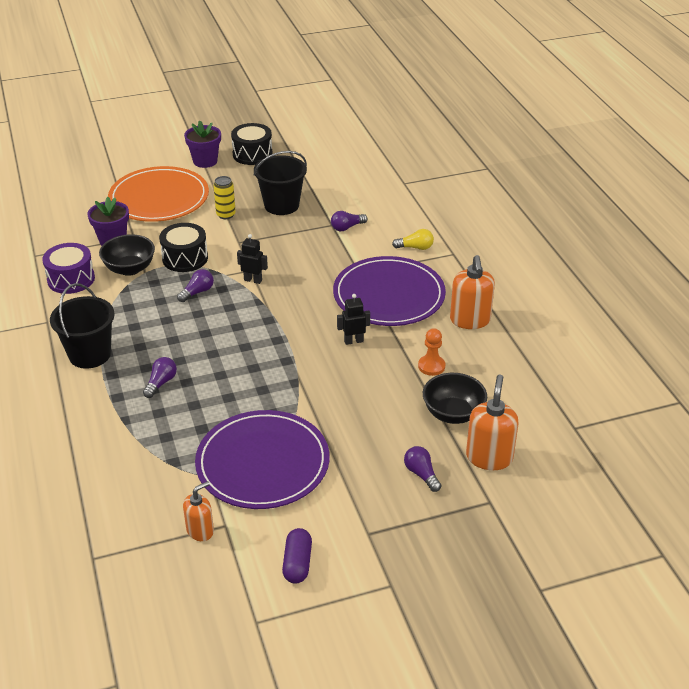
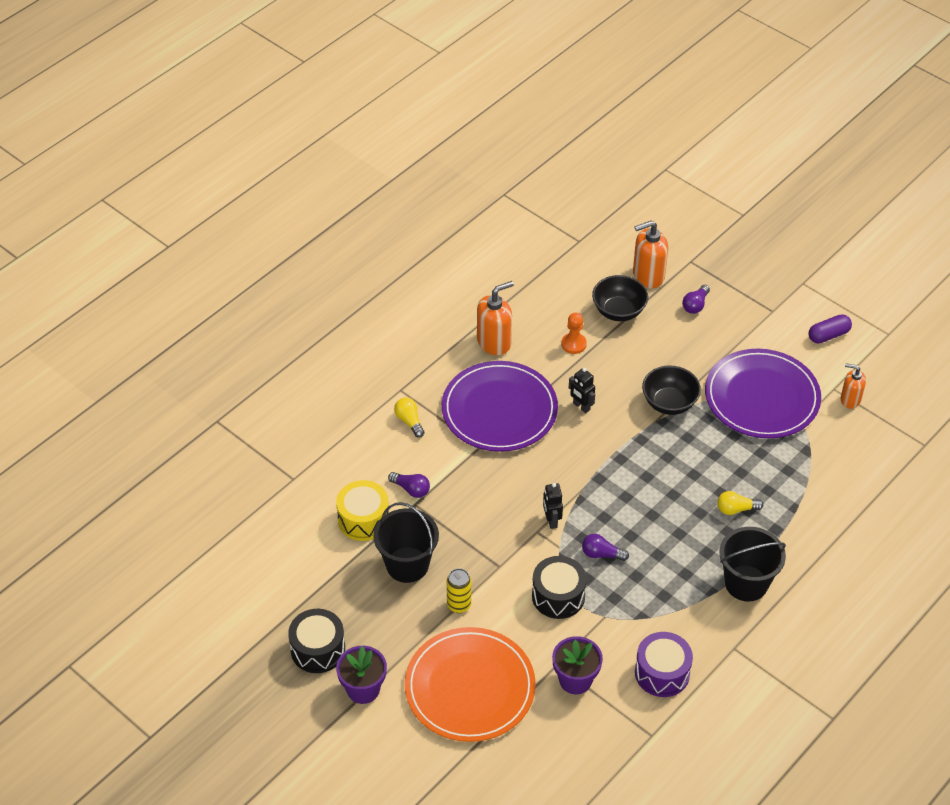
camera: 120 degrees left, 10 degrees up
black bowl [99,234,155,276] -> black bowl moved to [642,365,701,415]
purple light bulb [143,357,177,398] -> yellow light bulb [717,491,763,515]
none -> yellow drum [336,480,389,541]

